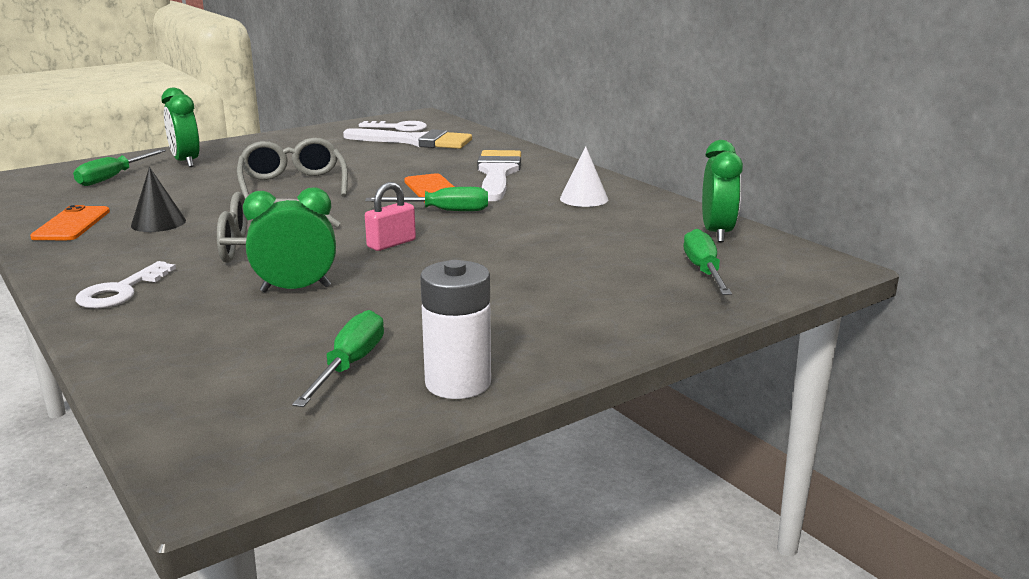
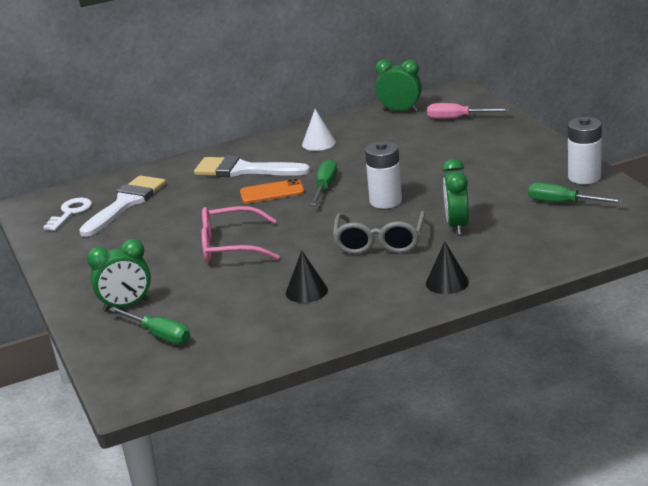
camera: 75 degrees left, 5 degrees up
orange phone [30,205,110,240] -> none
white key [75,261,176,309] -> black cone [426,241,469,294]
grey glasses [237,138,348,198] -> pink glasses [201,206,280,263]
pink padlock [365,182,416,251] -> white battery [365,141,402,209]
green screwdriver [684,229,732,295] -> pink screwdriver [427,103,509,119]

